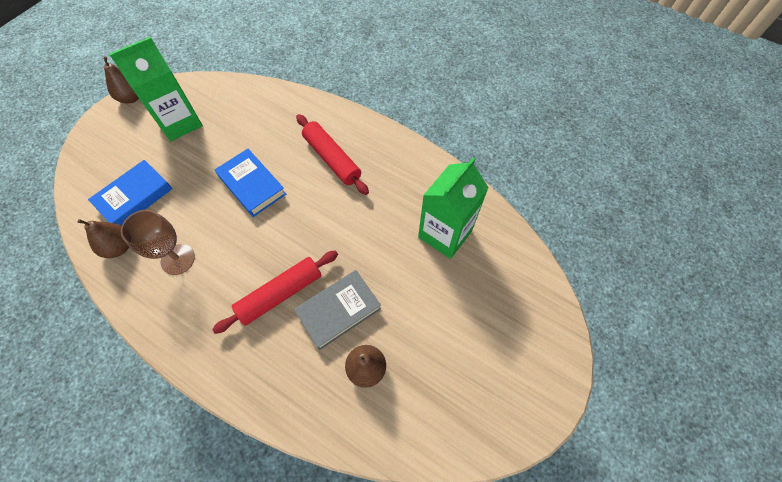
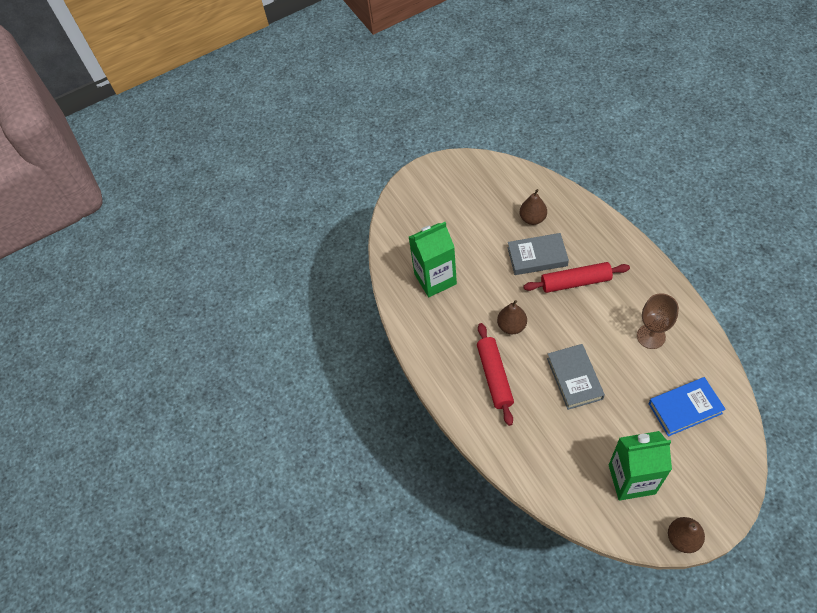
camera: 145 degrees left, 5 degrees down
brown pear [78,219,129,258] -> brown pear moved to [497,300,527,334]
blue book [215,149,286,217] -> grey book [547,344,605,410]

